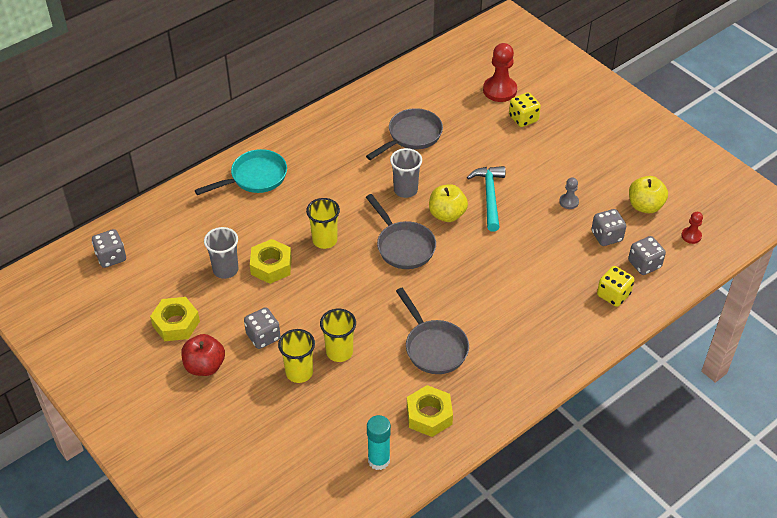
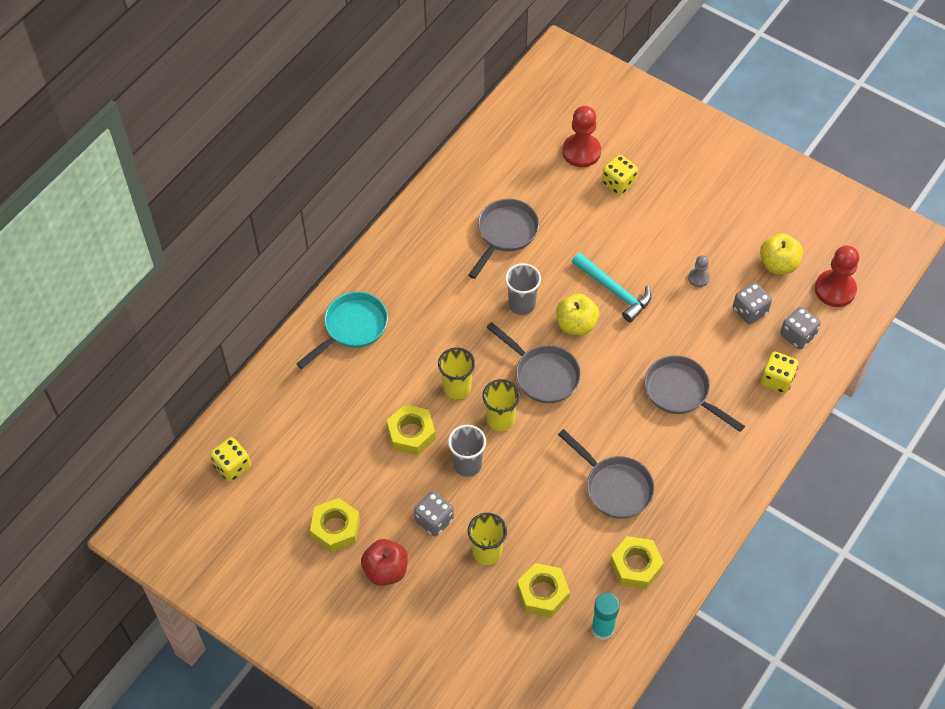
camera: 15 degrees left, 10 degrees up
grey dice [92,229,126,268] -> yellow dice [210,437,251,482]
grey cup [204,227,239,279] -> grey cup moved to [448,425,486,477]
yellow cup [320,309,356,362] -> yellow cup moved to [482,379,520,431]
turquoise hammer [467,166,505,231] -> turquoise hammer turned 150 degrees clockwise [572,253,651,322]
red pawn [681,212,703,244] -> red pawn [815,246,859,307], size x1.91
none -> yellow nut [517,563,570,618]
none -> grey pan [644,355,745,432]

